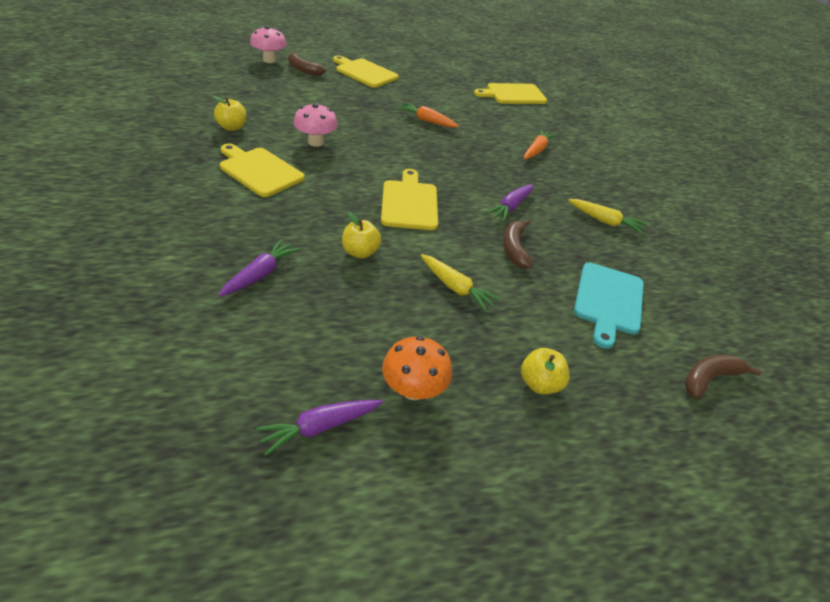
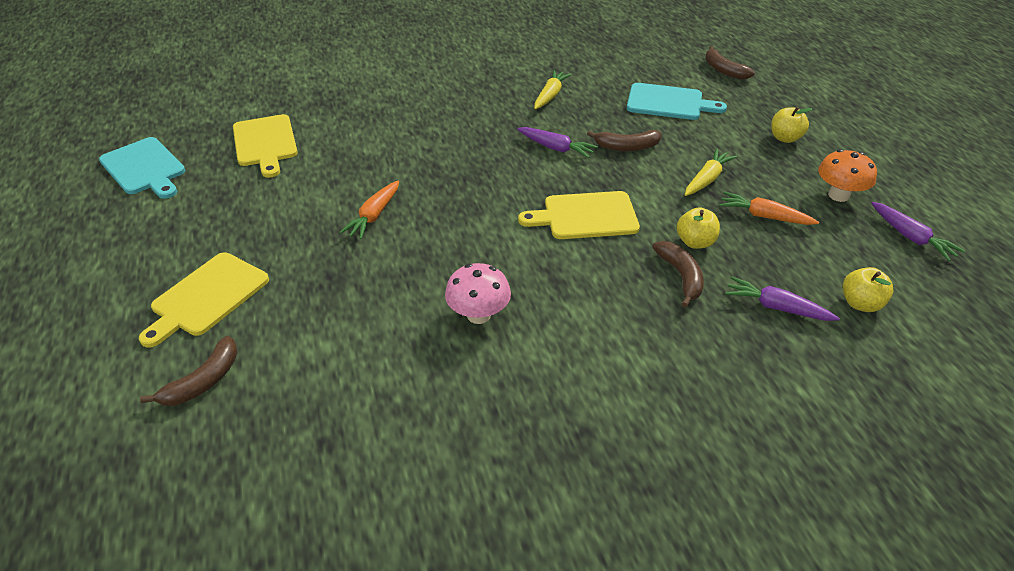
camera: 90 degrees left, 0 degrees up
yellow apple [213,96,246,131] -> yellow apple moved to [843,267,893,312]
yellow cutting board [220,144,305,197] -> none
pink mushroom [250,26,286,63] -> none
orange carrot [524,129,557,159] -> orange carrot moved to [719,192,819,225]
none -> turquoise cutting board [99,137,185,199]
none -> brown banana [652,241,704,308]

